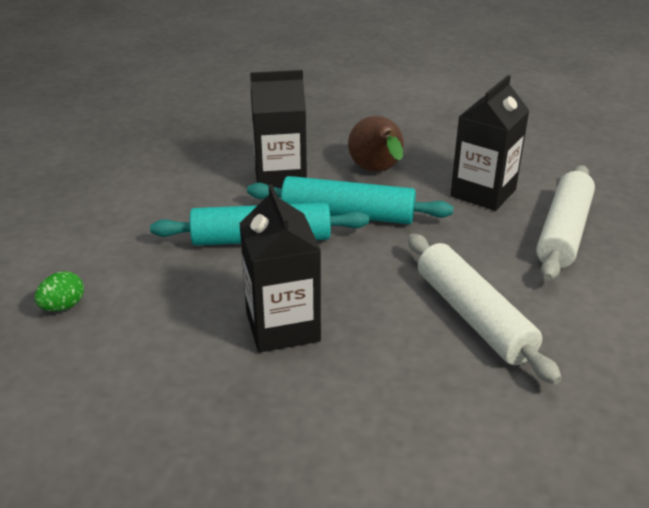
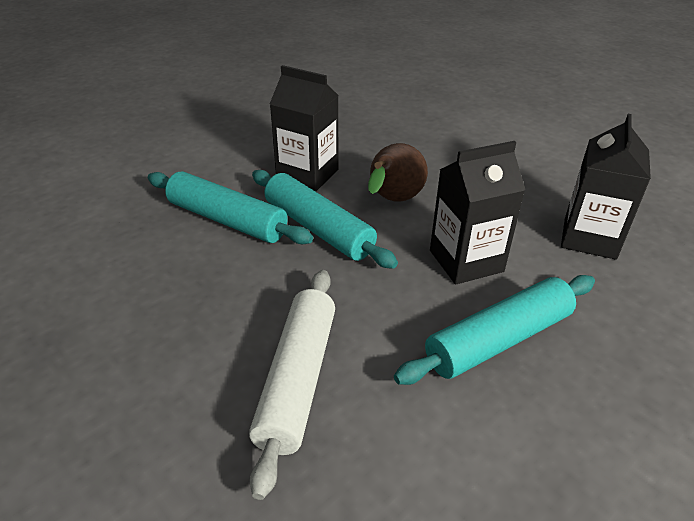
camera: 35 degrees right, 5 degrees up
green egg [35,271,84,311] -> none
black carton [239,184,321,353] -> black carton moved to [561,114,651,260]
white rolling pin [536,165,595,281] -> turquoise rolling pin [394,275,595,385]

